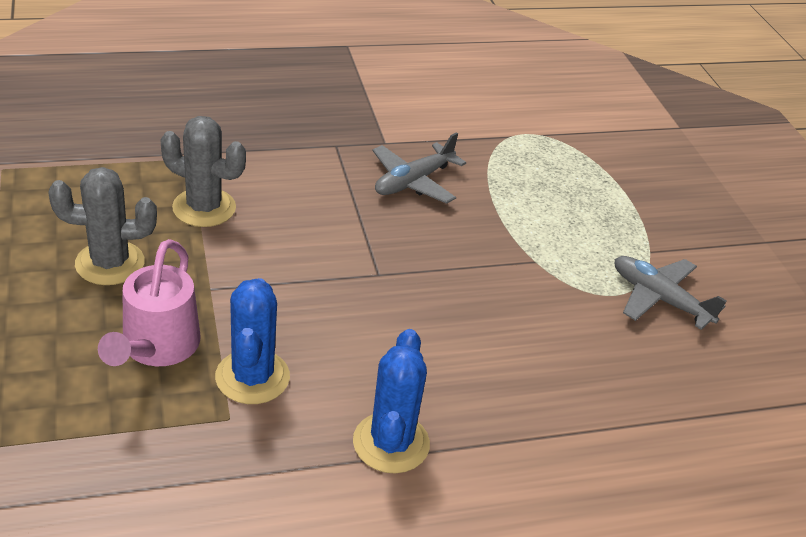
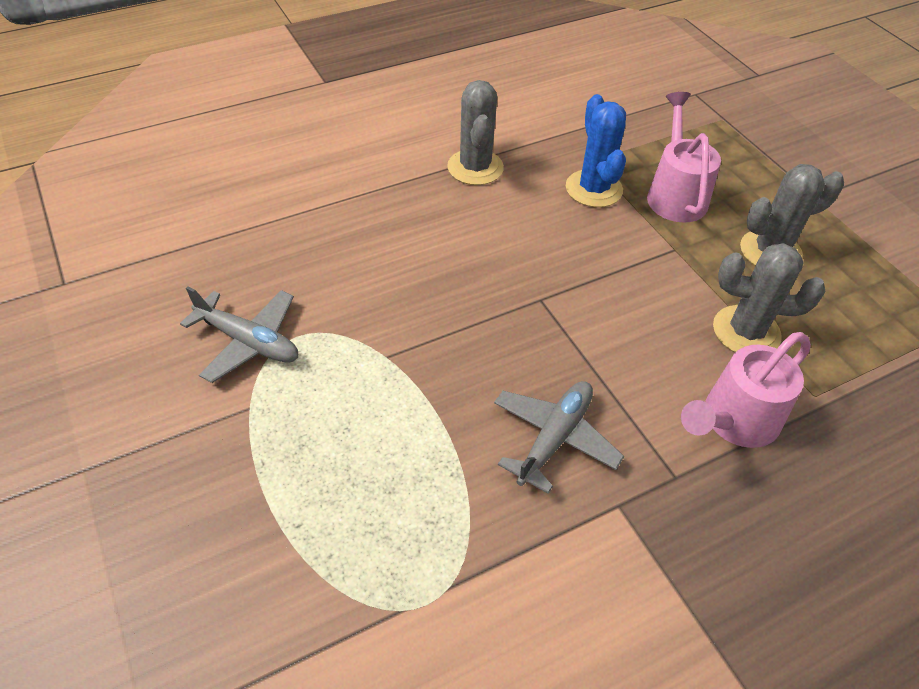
camera: 170 degrees right, 10 degrees up
blue cactus [353,329,430,473] -> grey cactus [447,80,504,185]
none -> pink watering can [681,332,811,448]

